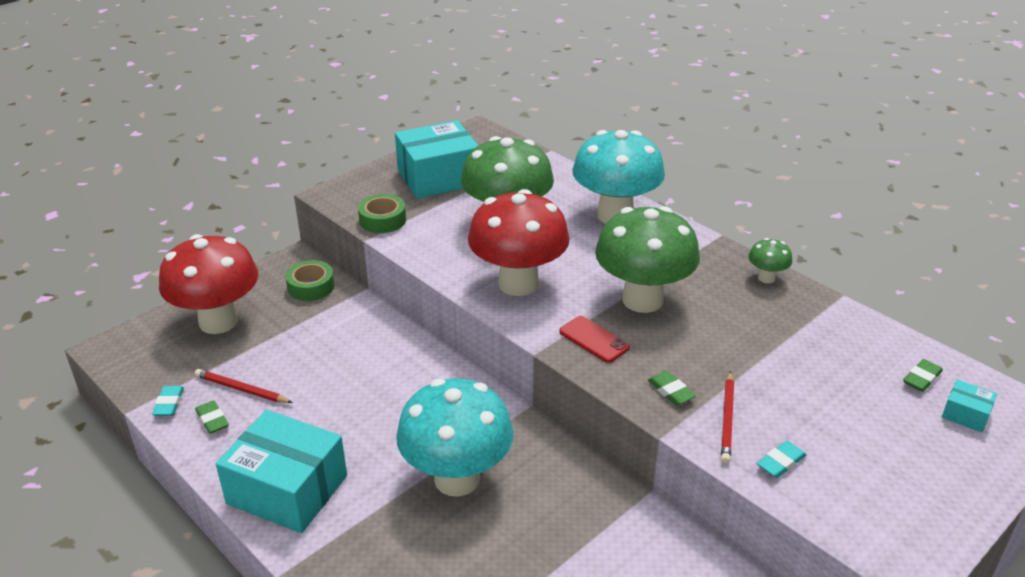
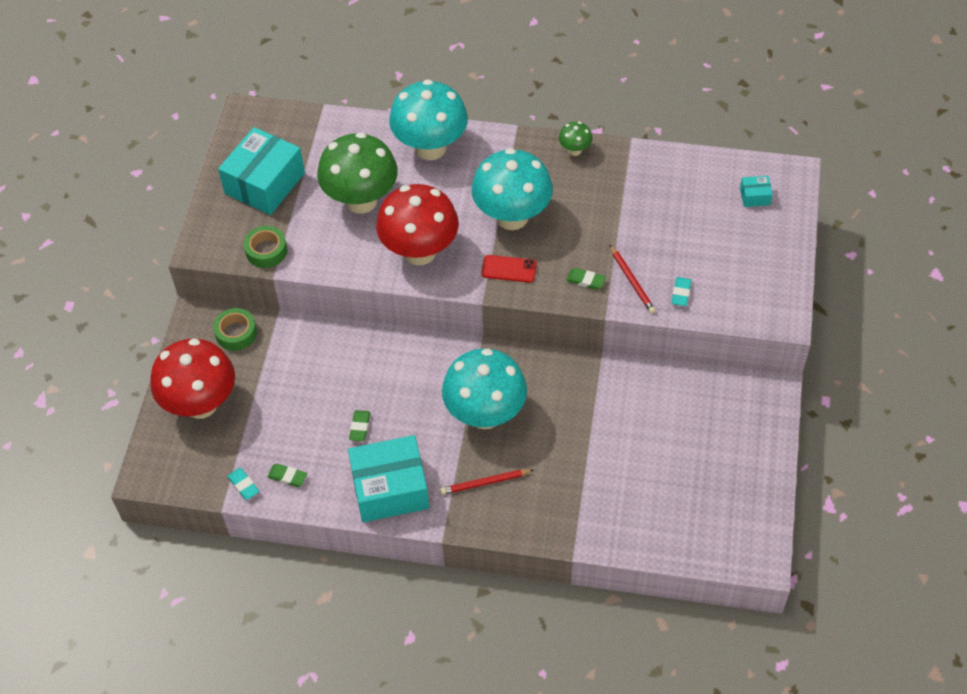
camera: 35 degrees left, 20 degrees up
red pencil [195,369,293,403] -> red pencil moved to [440,469,534,495]
green mushroom [595,206,700,313] -> turquoise mushroom [471,148,553,230]
green eraser [903,359,943,392] -> green eraser moved to [349,410,370,441]

